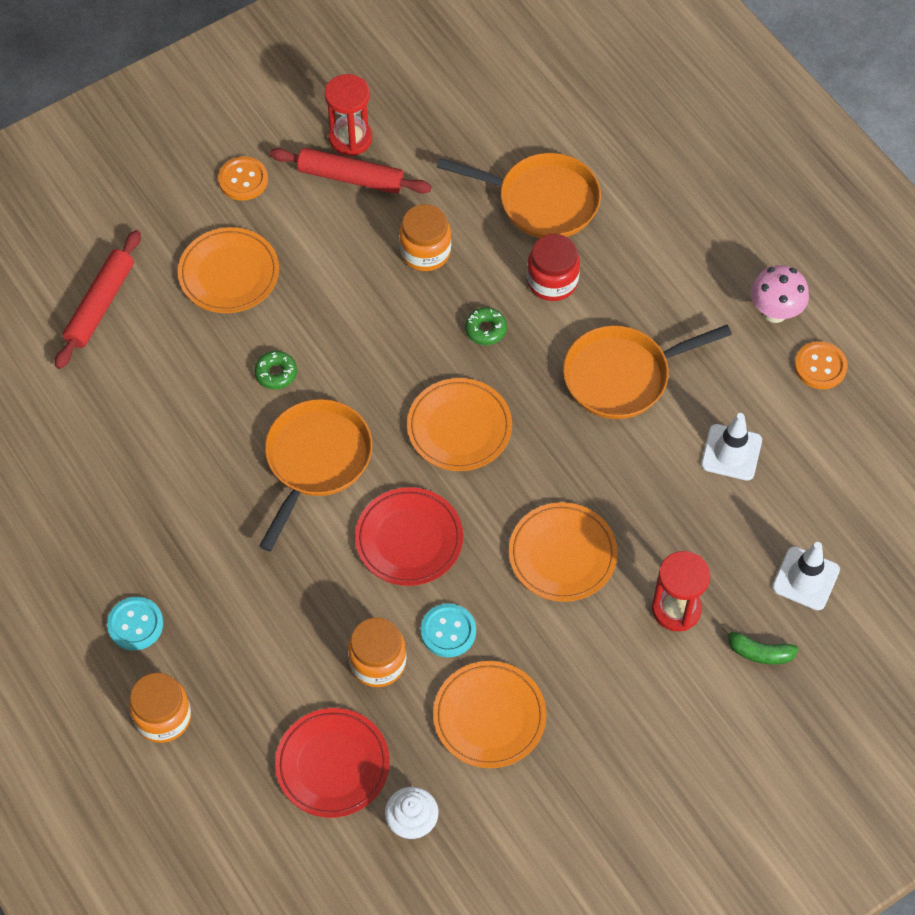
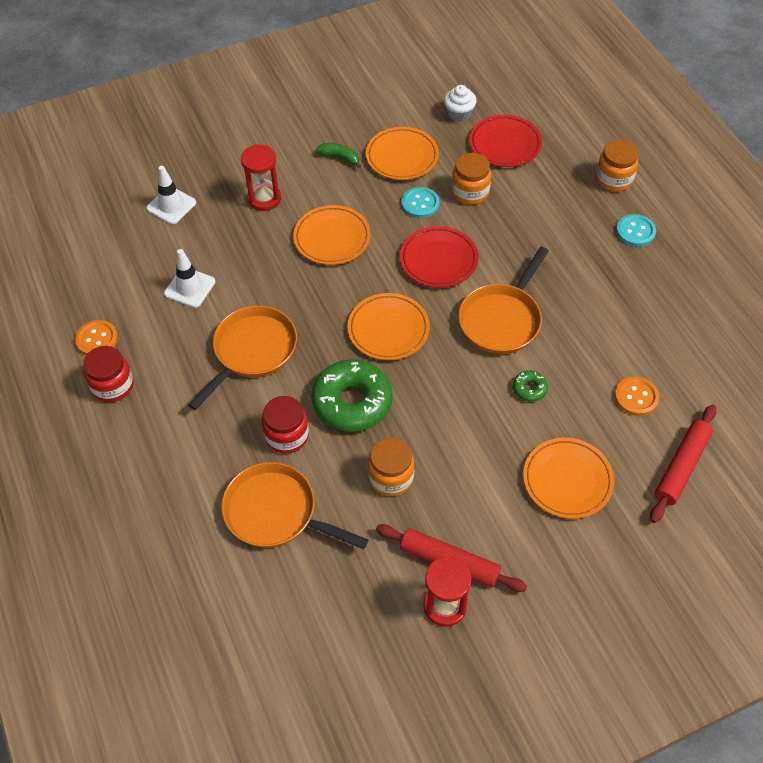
camera: 170 degrees left, 5 degrees down
orange button [218,156,268,201] -> orange button moved to [615,377,659,416]
green donut [465,307,507,345] -> green donut [311,359,392,432], size x2.28
orange pan [563,325,732,419] -> orange pan turned 45 degrees counterclockwise [188,305,297,410]
green banana [723,625,799,665] -> green banana moved to [316,143,361,168]
pink mushroom [751,265,809,323] -> red jar [83,346,134,402]

